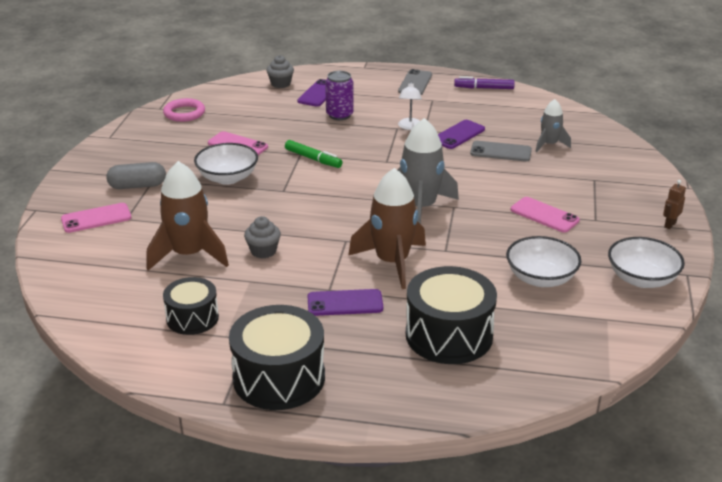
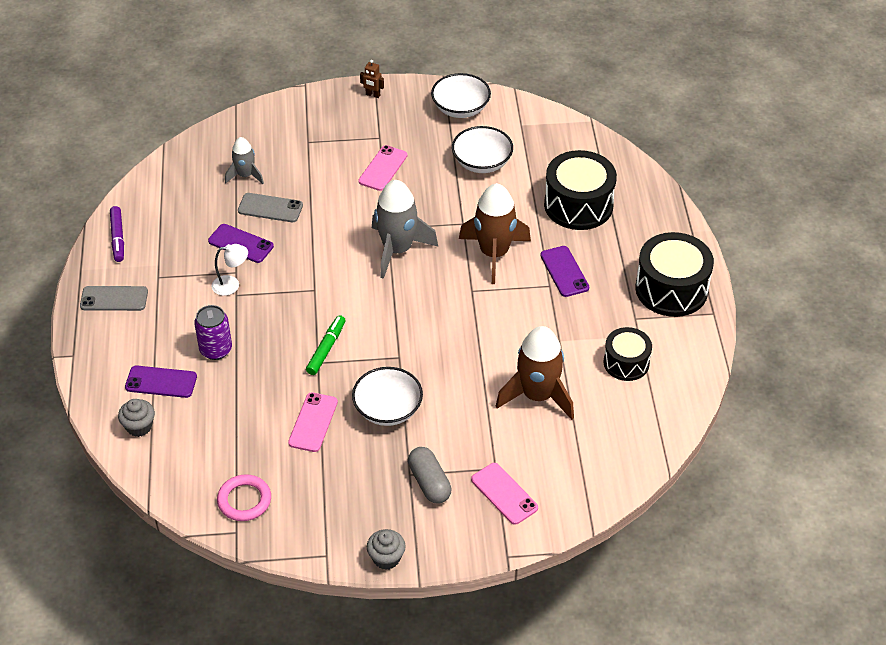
camera: 105 degrees left, 15 degrees up
grey cupcake [244,216,281,259] -> grey cupcake moved to [367,529,406,570]
grey phone [470,141,532,162] -> grey phone turned 75 degrees counterclockwise [238,193,303,222]

